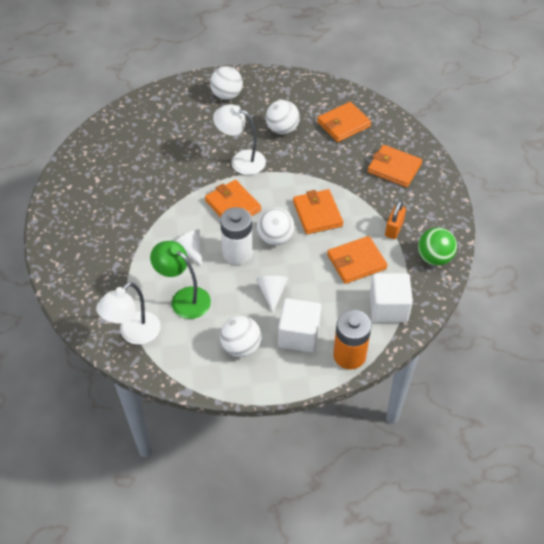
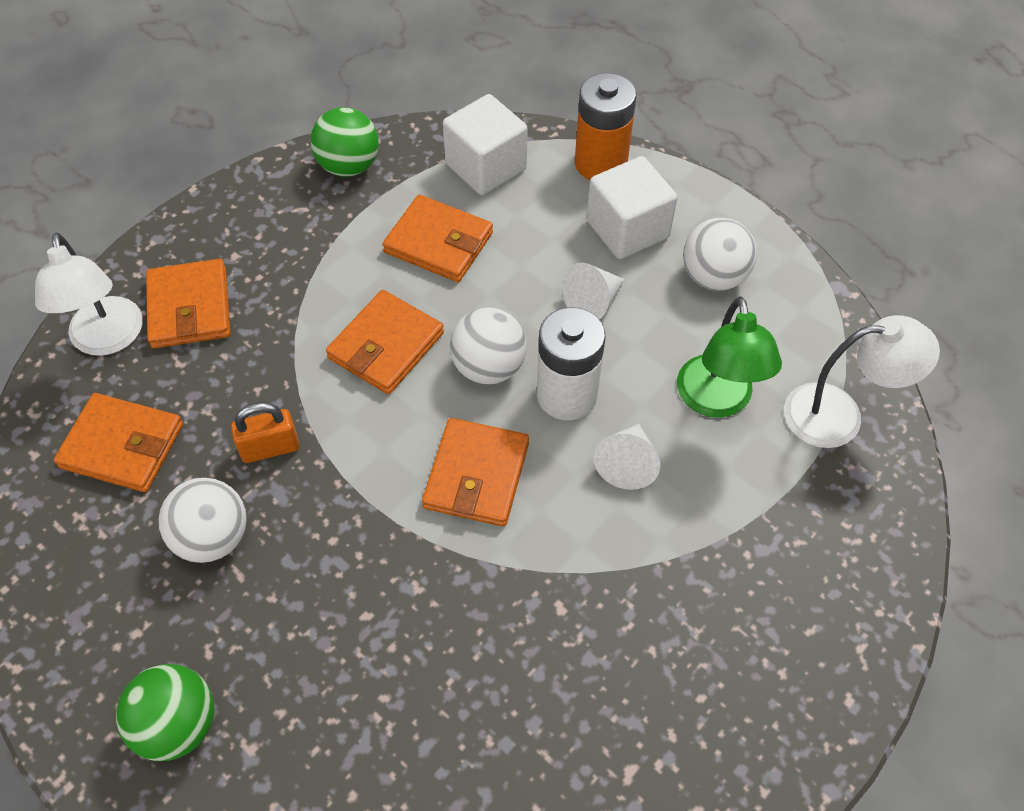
camera: 130 degrees left, 5 degrees up
white ball [210,66,243,100] -> green ball [116,664,214,761]
white lamp [213,104,266,175] -> white lamp moved to [35,233,143,356]
orange padlock [385,201,406,239] -> orange padlock moved to [231,402,299,463]

